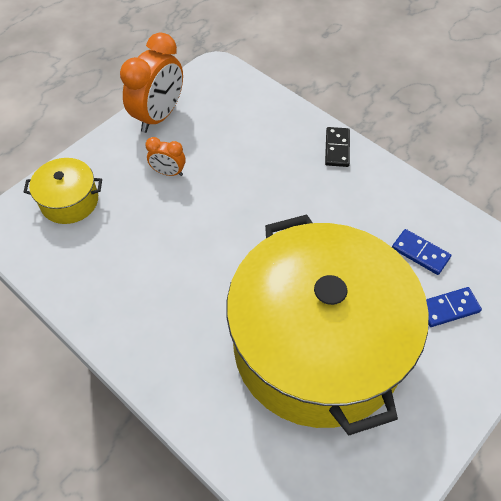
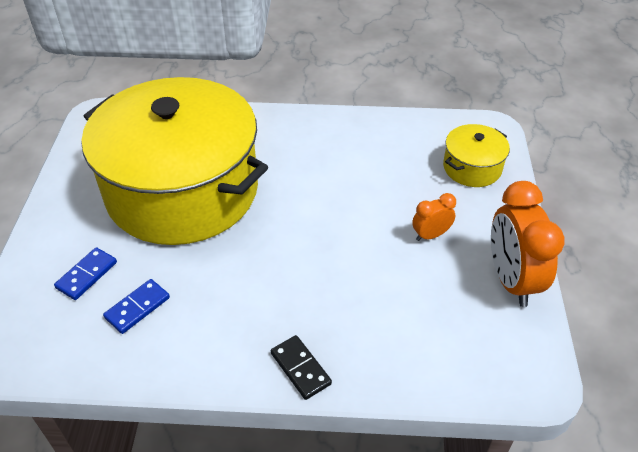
camera: 140 degrees right, 10 degrees down
blue domino [392,229,451,275] -> blue domino turned 45 degrees counterclockwise [103,279,170,334]

